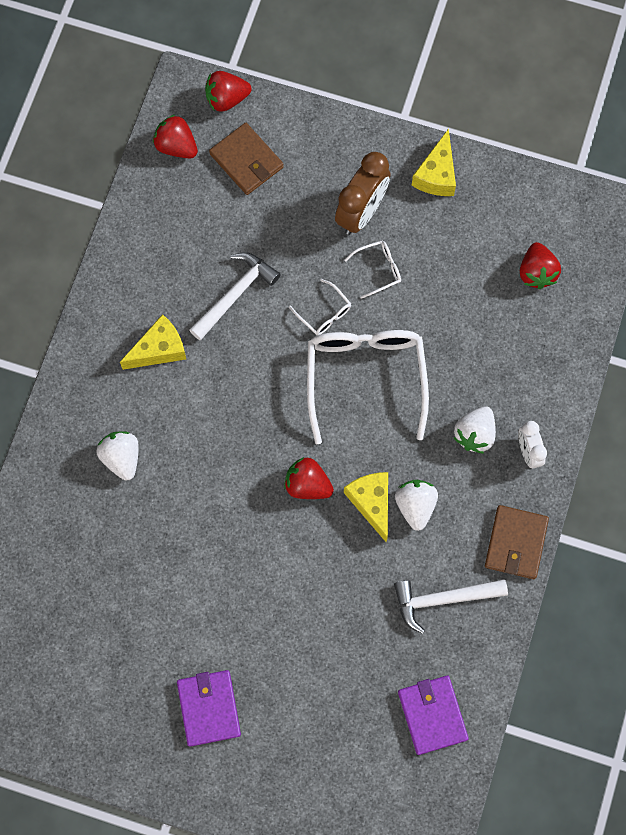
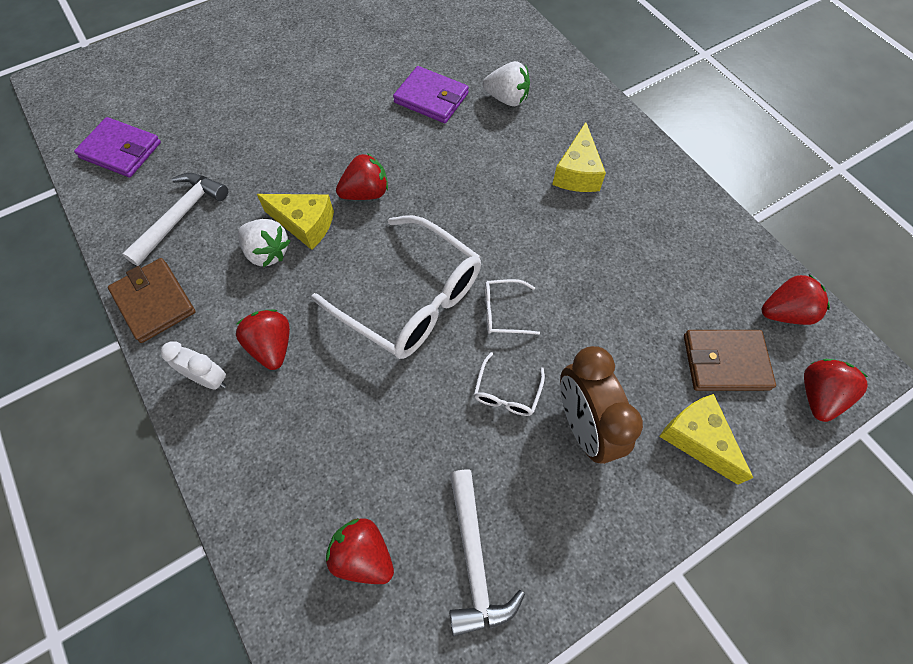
camera: 130 degrees right, 10 degrees down
purple wallet [177,670,241,747] -> purple wallet moved to [393,66,469,123]
white hammer [189,252,281,340] -> white hammer moved to [449,470,525,637]
yellow cheese [411,129,456,196] -> yellow cheese moved to [659,394,753,485]
white strawberry [454,406,496,454] -> red strawberry [236,309,290,370]

